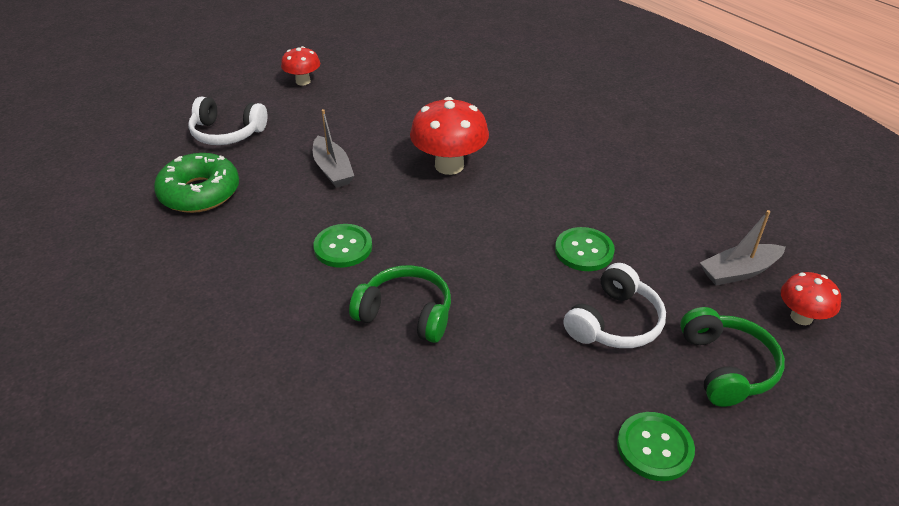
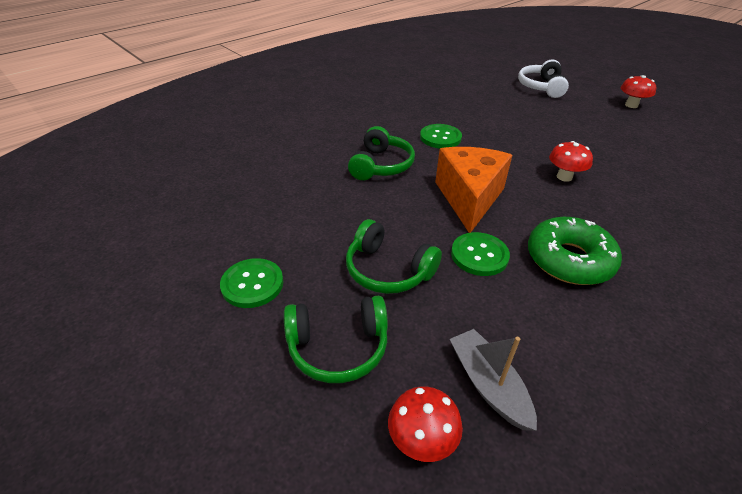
camera: 85 degrees right, 0 degrees up
green donut [154,153,239,213] -> green donut moved to [528,217,622,285]
grey boat [313,109,354,188] -> none
red mushroom [410,97,489,175] -> red mushroom [549,141,593,182], size x0.58
white headphones [564,263,666,348] -> green headphones [346,219,442,294]
none -> orange cheese [435,147,512,233]

